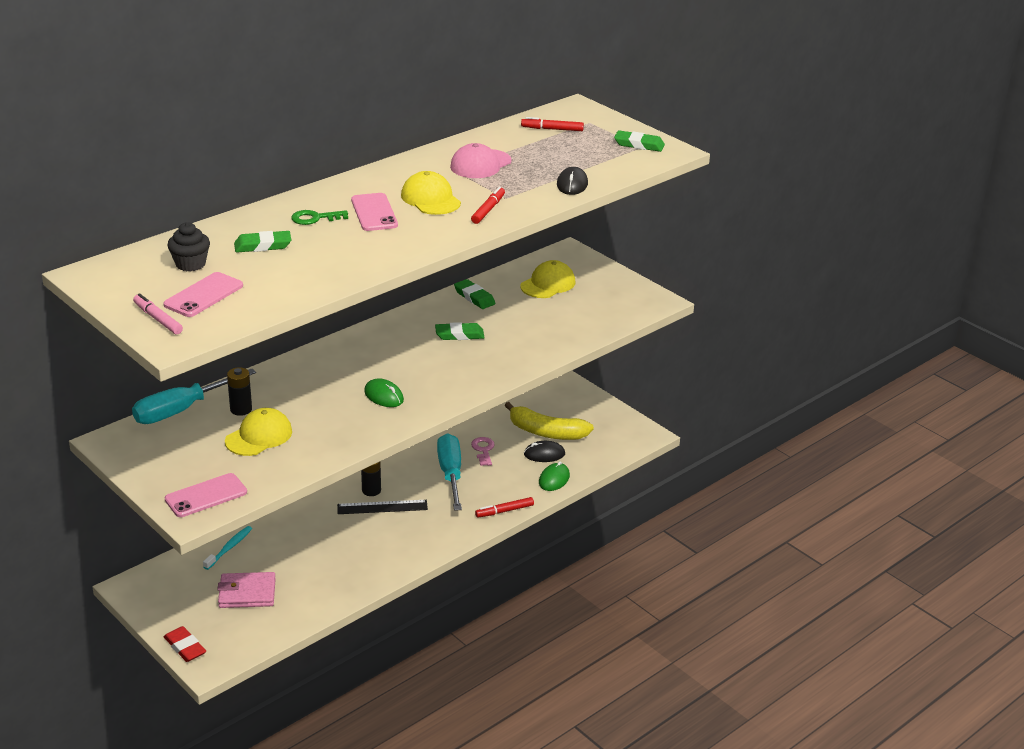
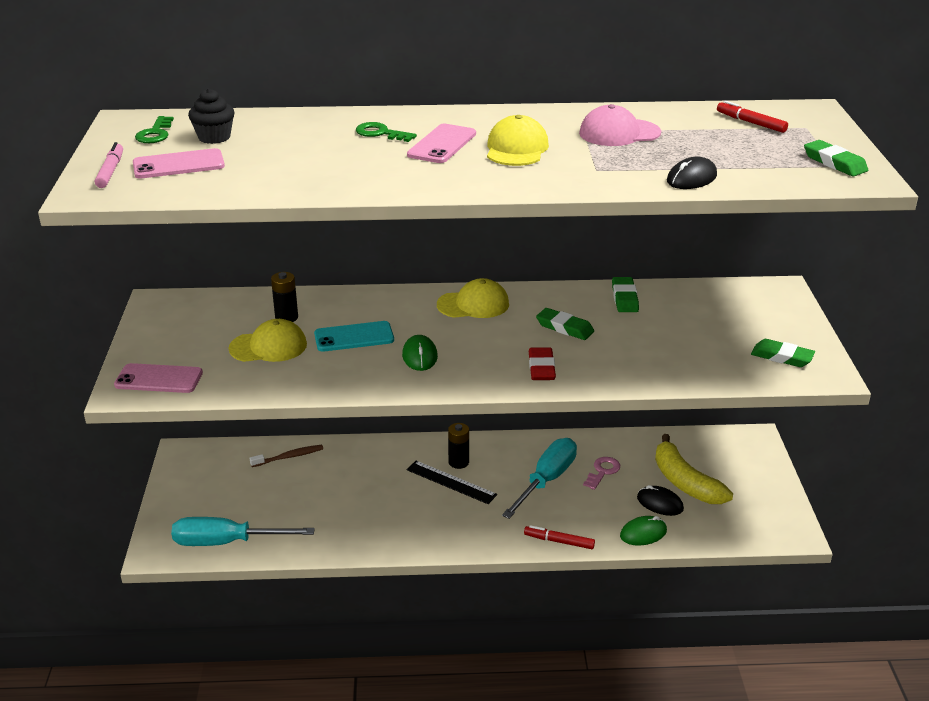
camera: 40 degrees right, 0 degrees up
turquoise screwdriver [132,368,256,424] -> turquoise screwdriver moved to [171,517,315,546]
red eraser [164,626,206,662] -> red eraser moved to [529,347,556,380]
turquoise toothbrush [203,526,252,570] -> brown toothbrush [250,445,323,467]
pink wallet [217,572,276,608] -> none
green eraser [234,231,291,253] -> green eraser moved to [751,339,815,367]
red marker [471,187,505,224] -> none
yellow cap [520,260,575,298] -> yellow cap moved to [437,278,509,318]
none -> green key [135,116,174,143]
none -> turquoise phone [314,321,394,352]

